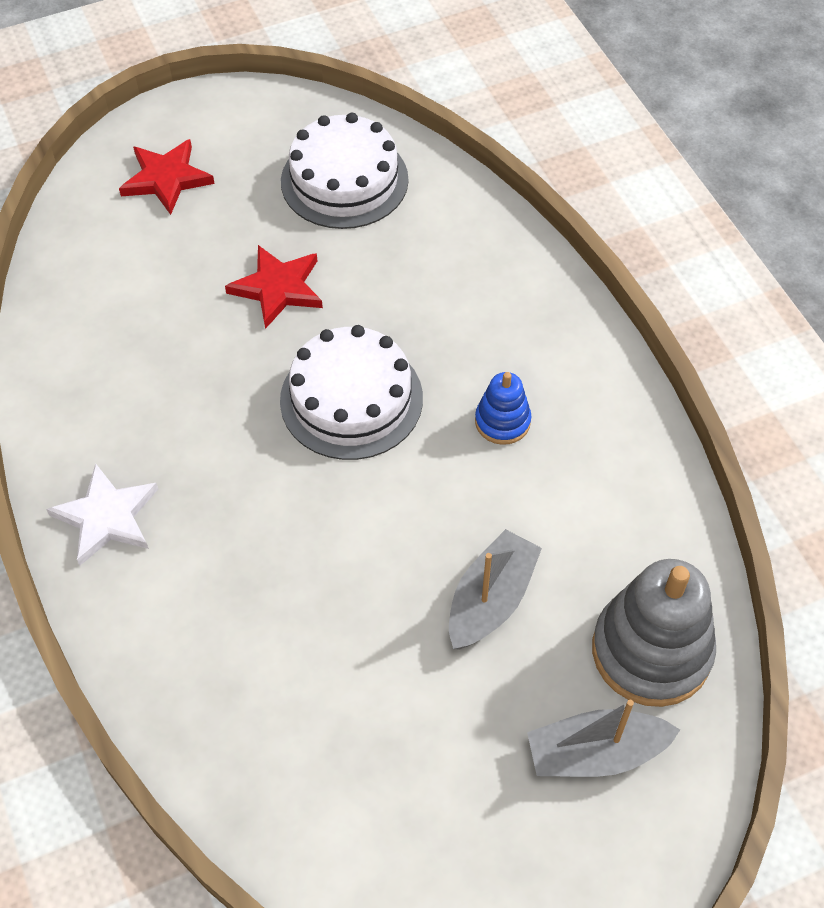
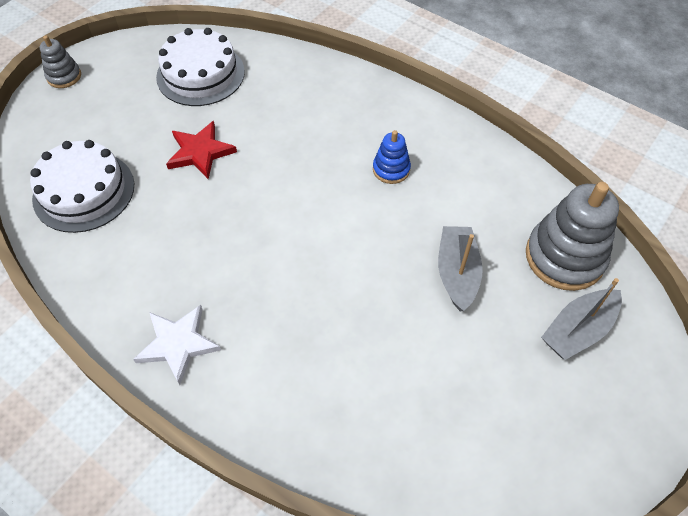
camera: 30 degrees left, 0 degrees up
red star [119,139,215,215] -> none
white cake [280,325,423,460] -> white cake moved to [30,140,134,233]
none -> grey stacking toy [40,35,81,88]

